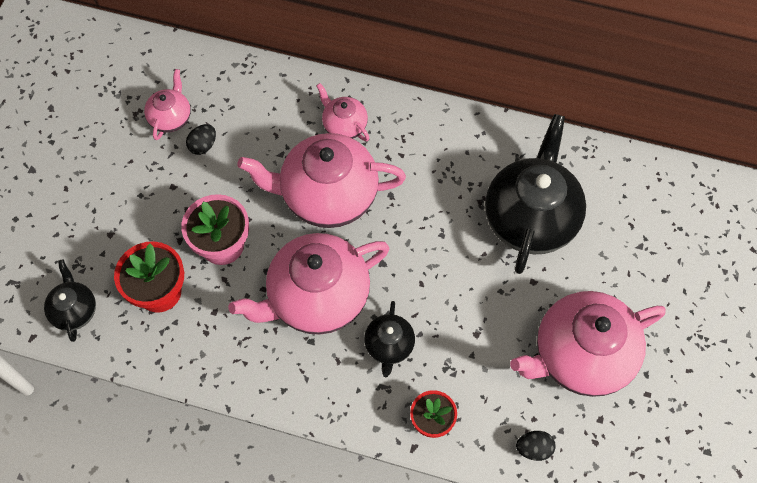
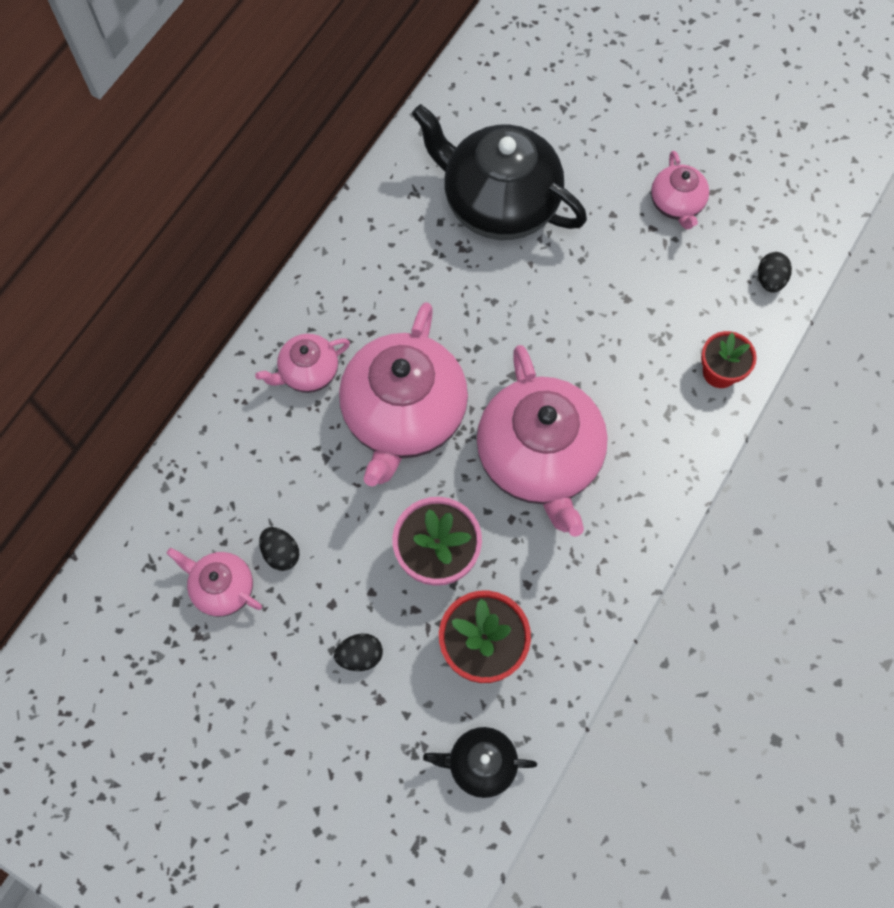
camera: 75 degrees left, 5 degrees up
black teapot [364,301,415,378] -> none
pink teapot [510,291,666,397] -> pink teapot [651,151,709,230], size x0.49
none -> black egg [334,634,383,671]

